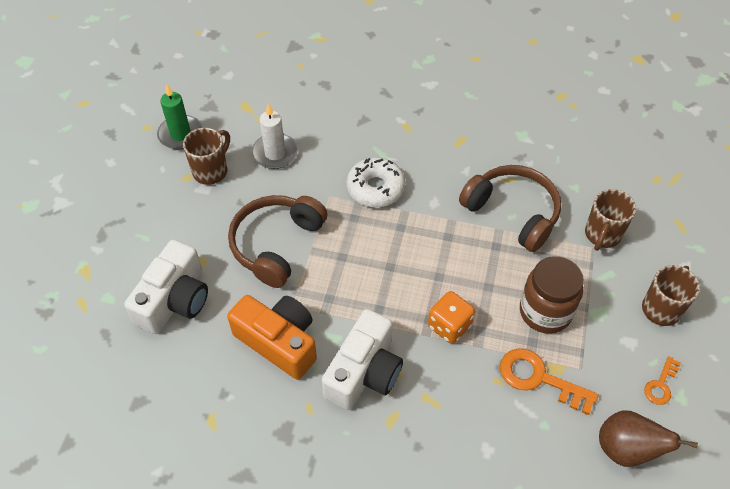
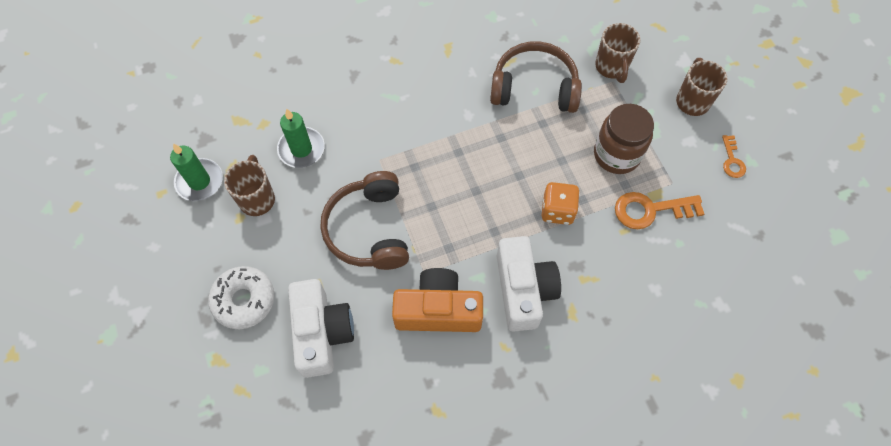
camera: 35 degrees left, 10 degrees up
white candle [252,103,298,169] -> green candle [277,108,325,168]
white donut [347,158,405,207] -> white donut moved to [208,266,274,329]
brown pear [599,410,698,467] -> none

